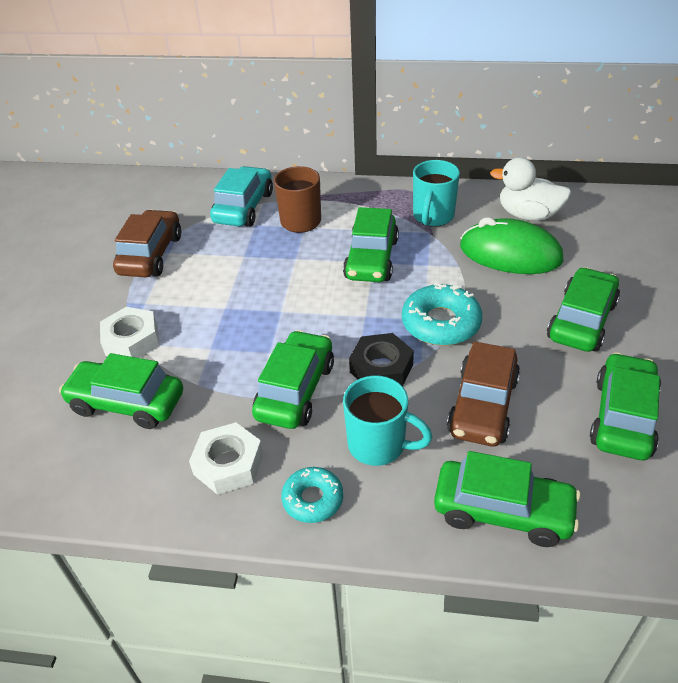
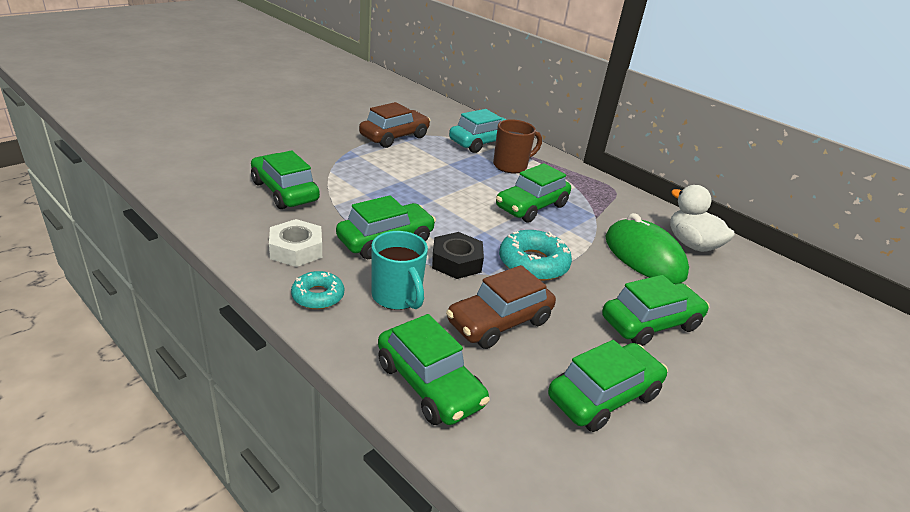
camera: 30 degrees right, 10 degrees down
white nut [100,307,159,358] -> none
turquoise mug [413,160,460,227] -> none

